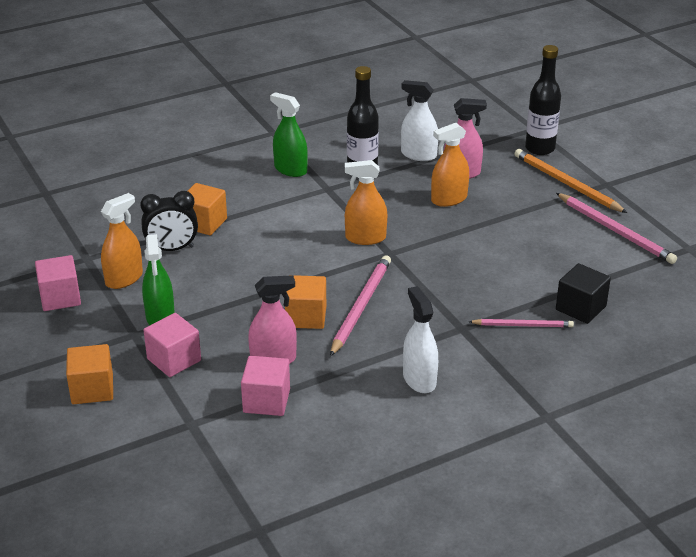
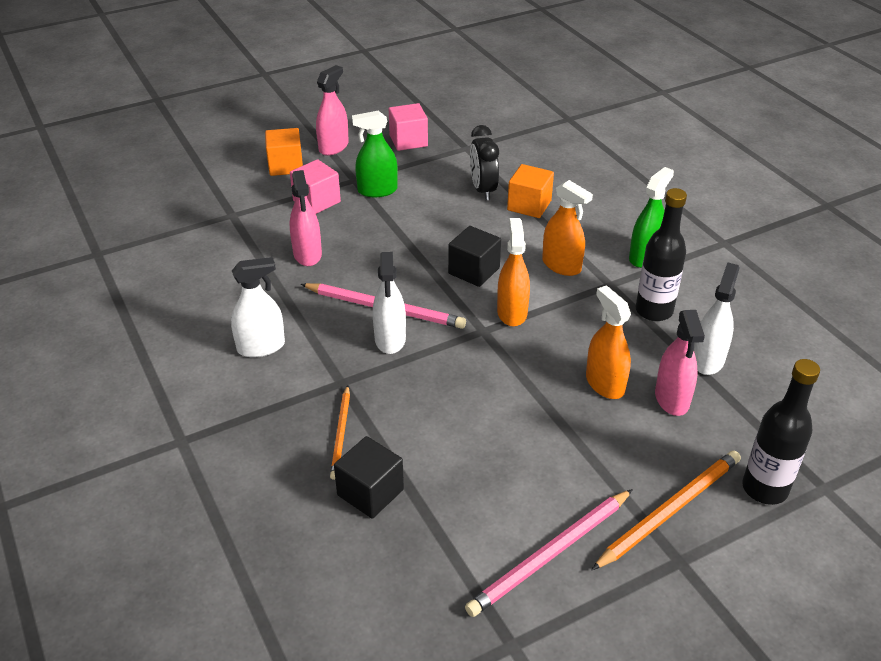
camera: 90 degrees right, 5 degrees up
orange spray bottle [101,193,143,289] -> orange spray bottle moved to [542,180,593,276]
pink cube [241,356,290,416] -> none
orange cube [285,275,326,329] -> none
pink pencil [469,319,574,327] -> orange pencil [330,385,350,480]
none -> pink spray bottle [316,65,349,156]
none -> white spray bottle [373,252,406,354]
none -> black cube [448,226,501,287]

